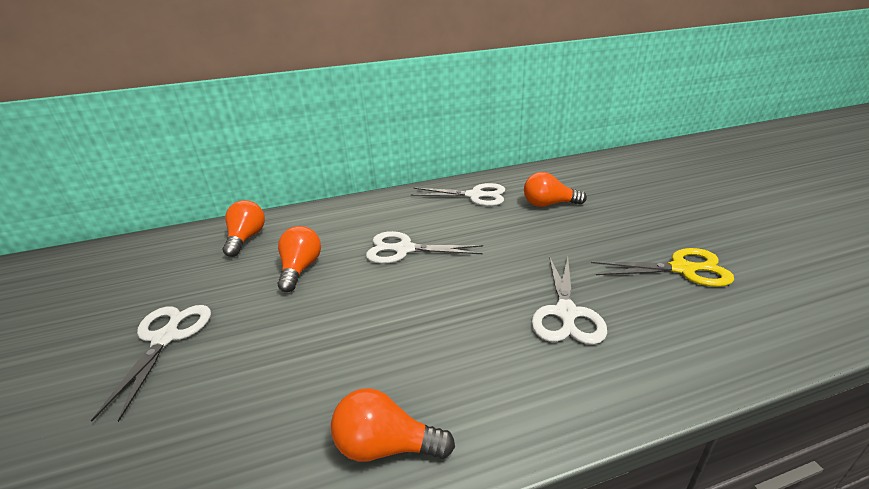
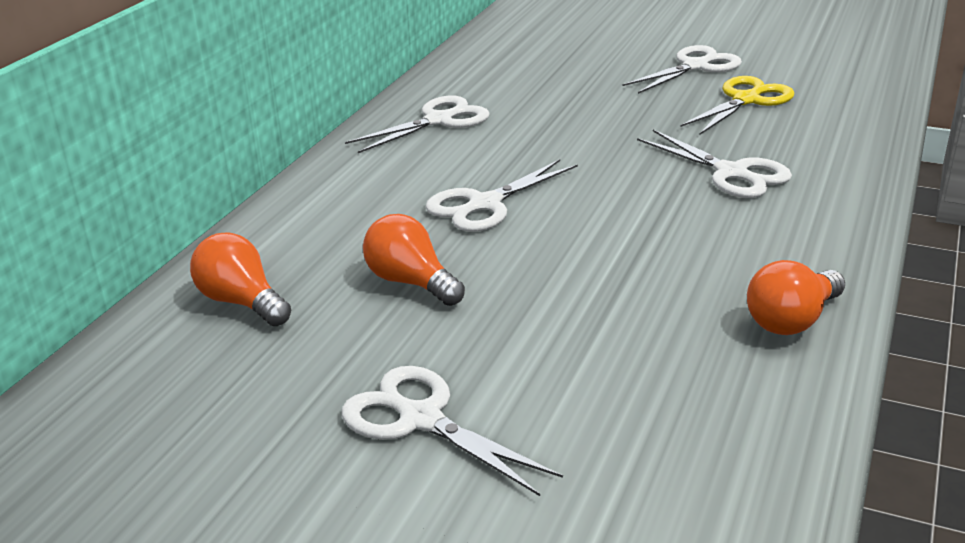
camera: 50 degrees left, 0 degrees up
orange light bulb [524,172,587,207] -> none
none -> white scissors [622,45,742,94]

